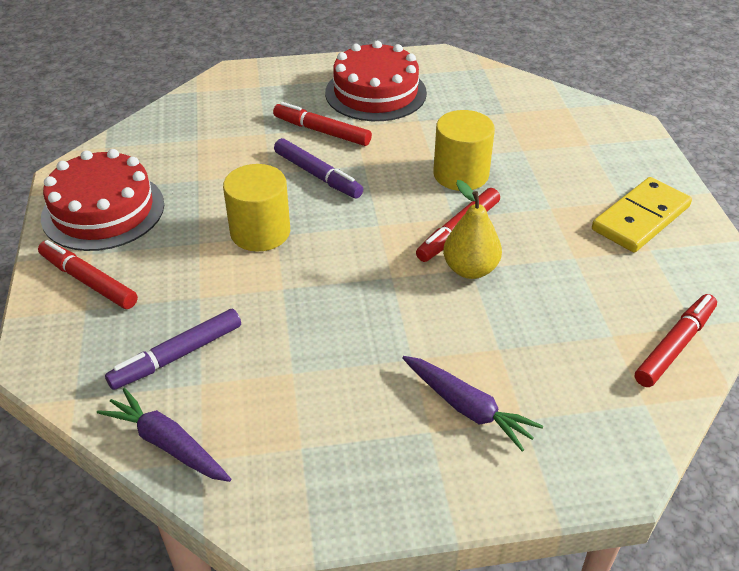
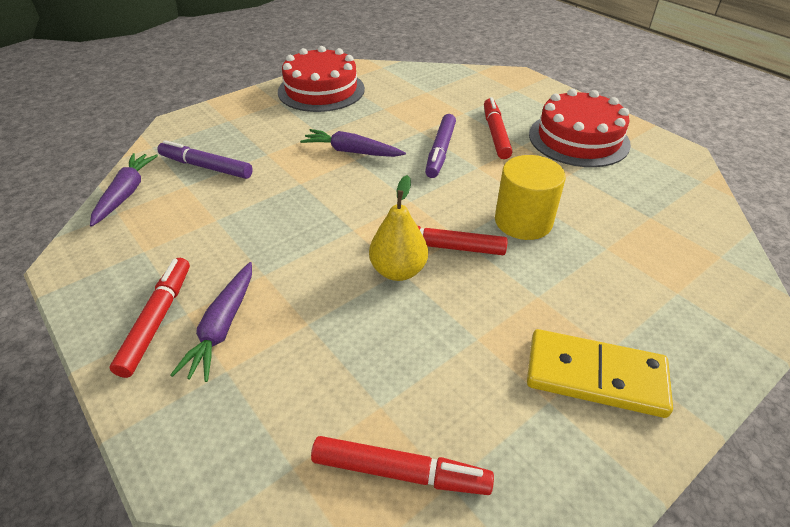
camera: 60 degrees right, 0 degrees up
red marker [38,240,138,309] -> red marker moved to [110,258,190,378]
yellow cylinder [223,164,290,252] -> purple carrot [300,129,406,157]

